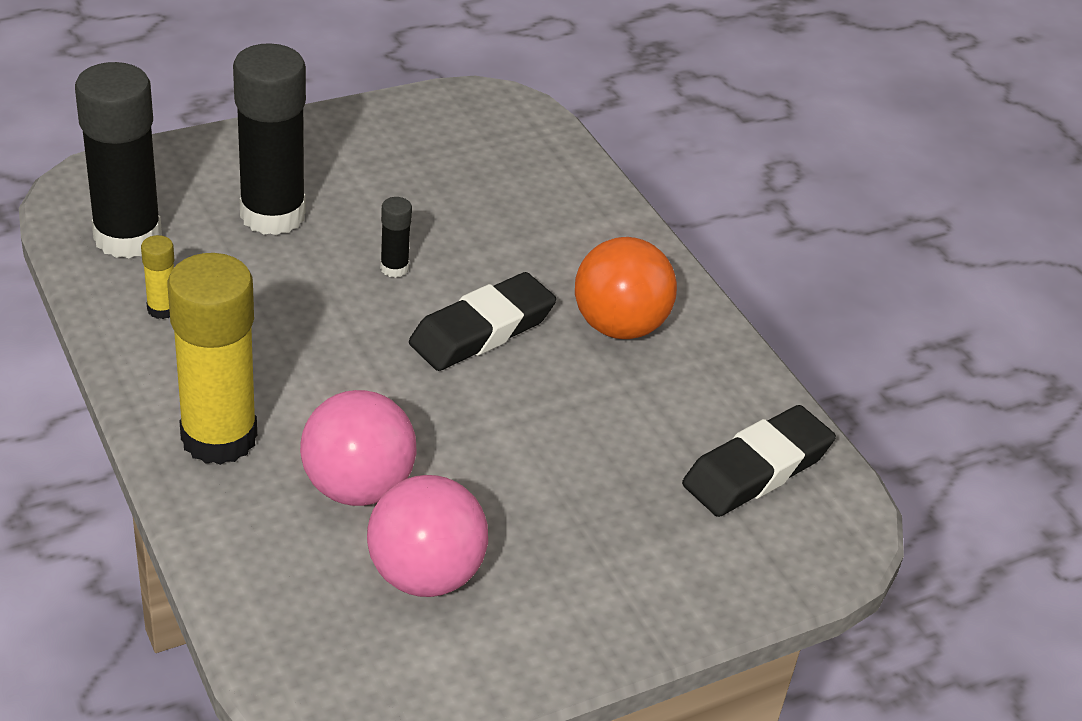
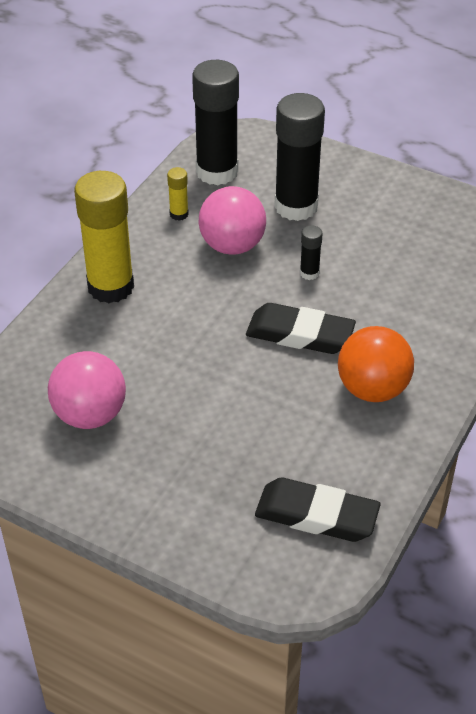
camera: 60 degrees right, 5 degrees up
pink ball [300,390,417,506] -> pink ball moved to [199,186,266,255]

